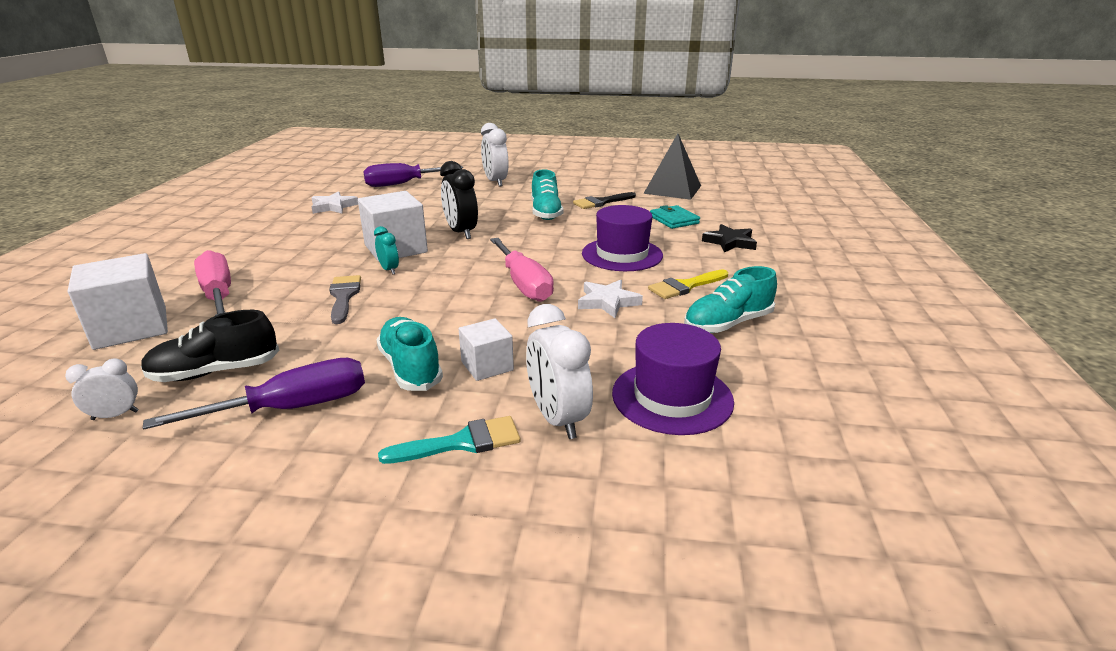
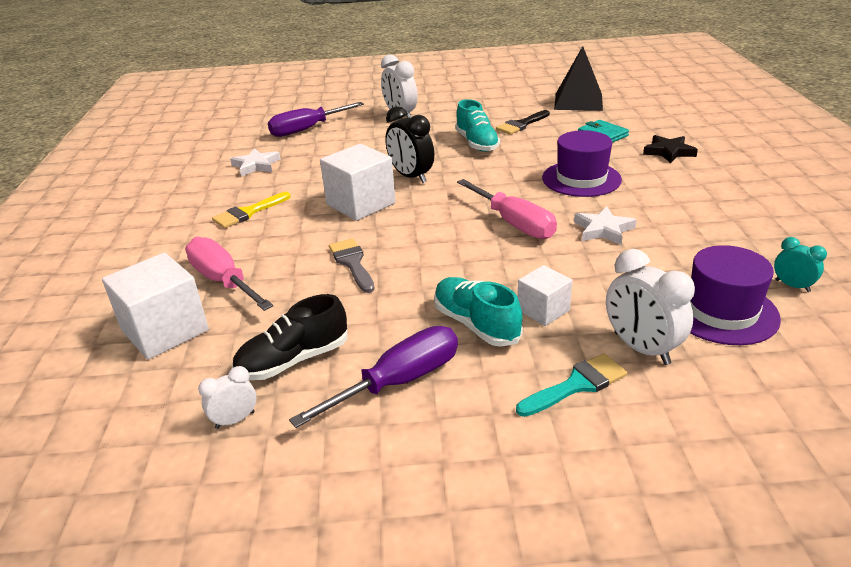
camera: 10 degrees left, 5 degrees up
turquoise clock [374,226,399,274] -> turquoise clock moved to [774,237,827,292]
yellow brush [648,270,728,299] -> yellow brush moved to [212,192,291,228]
turquoise shoe [684,266,777,333] -> none

